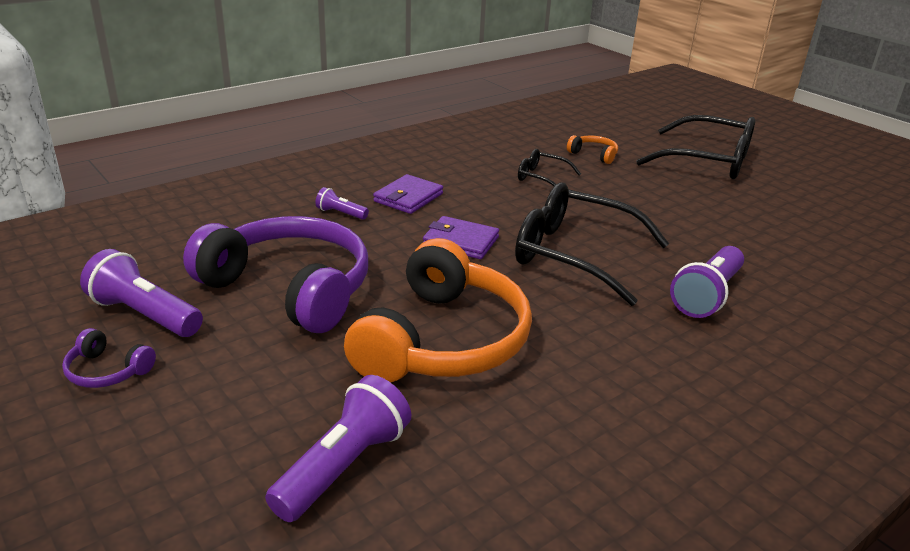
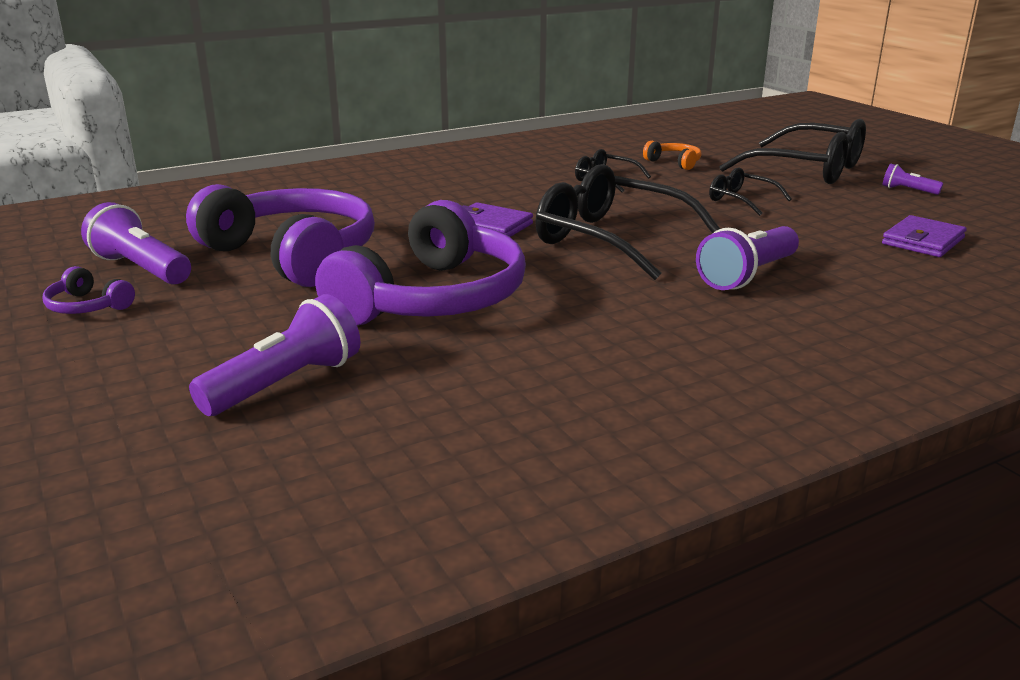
camera: 10 degrees right, 5 degrees down
purple flashlight [315,187,369,220] -> purple flashlight moved to [882,164,943,195]
orange headphones [344,238,532,383] -> purple headphones [315,200,526,325]
purple wallet [373,174,443,214] -> purple wallet moved to [882,215,967,257]
none -> black glasses [709,167,791,216]

